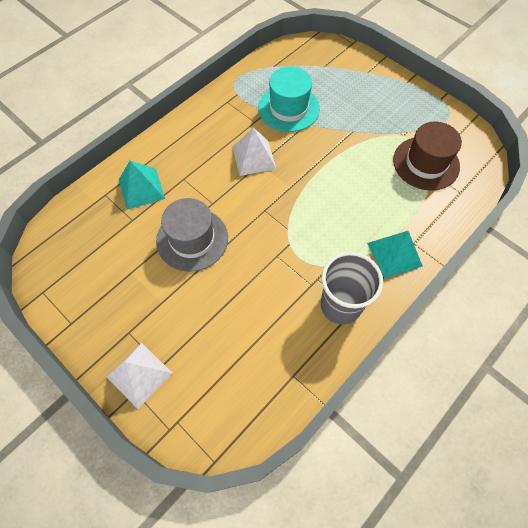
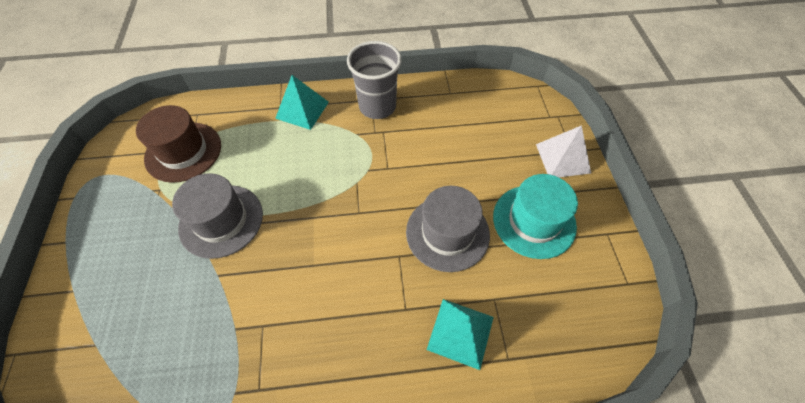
camera: 140 degrees left, 5 degrees down
white pyramid [232,128,276,176] -> none
turquoise hat [258,67,320,132] -> turquoise hat moved to [493,174,578,259]
none -> grey hat [172,173,263,259]

